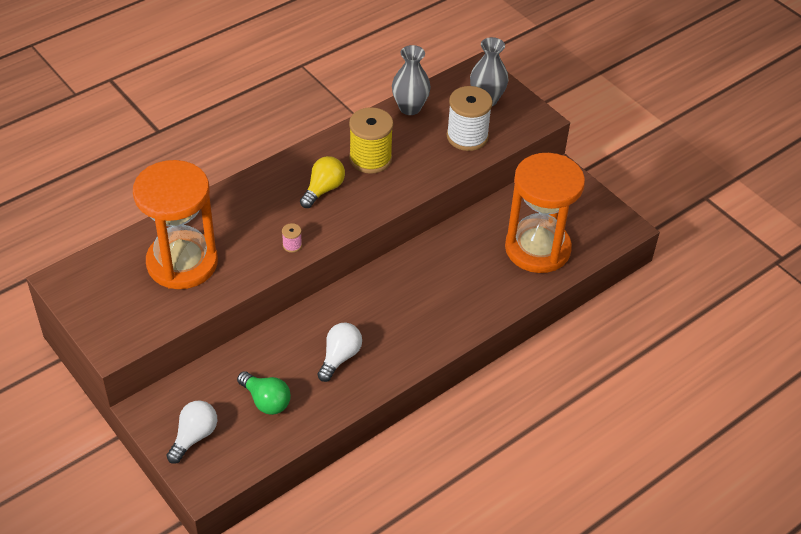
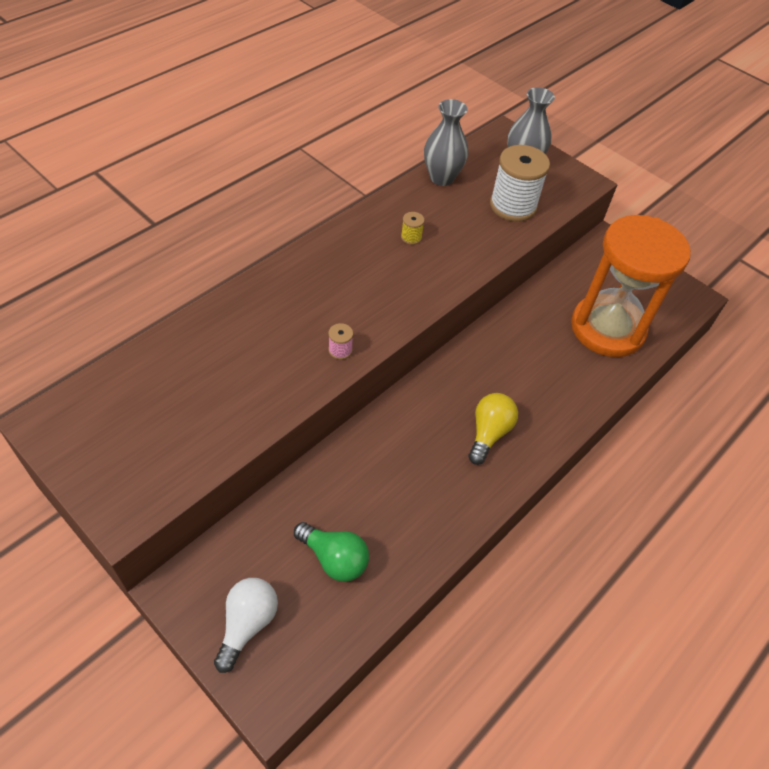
camera: 10 degrees left, 5 degrees up
orange hourglass [133,160,218,289] -> none
yellow light bulb [300,156,345,208] -> yellow light bulb moved to [468,393,518,465]
white light bulb [318,323,362,382] -> none
yellow spool [349,107,393,174] -> yellow spool [401,212,425,245], size x0.42

